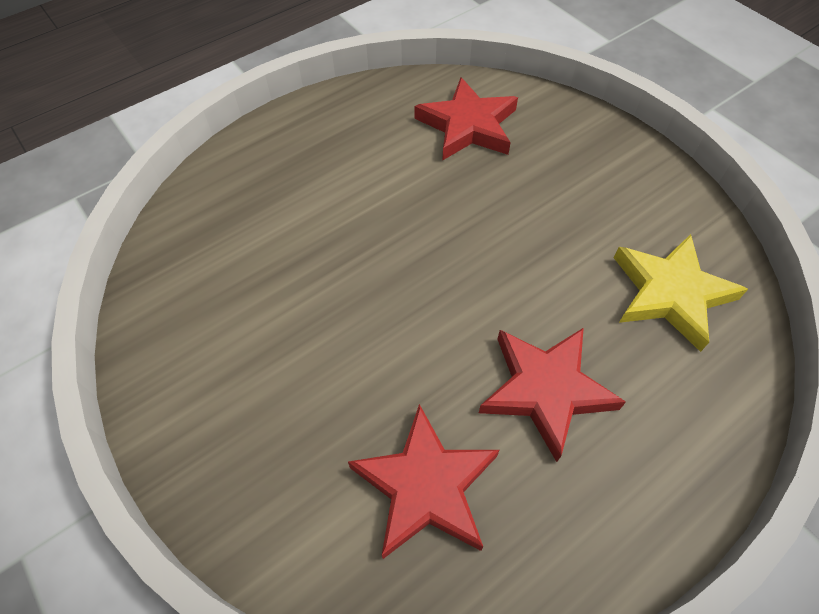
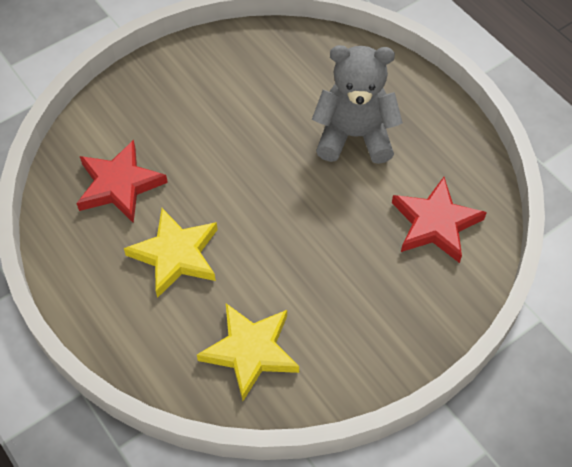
camera: 90 degrees right, 0 degrees up
red star [479,328,626,462] -> yellow star [124,208,218,298]
none -> grey teddy bear [312,45,403,164]

